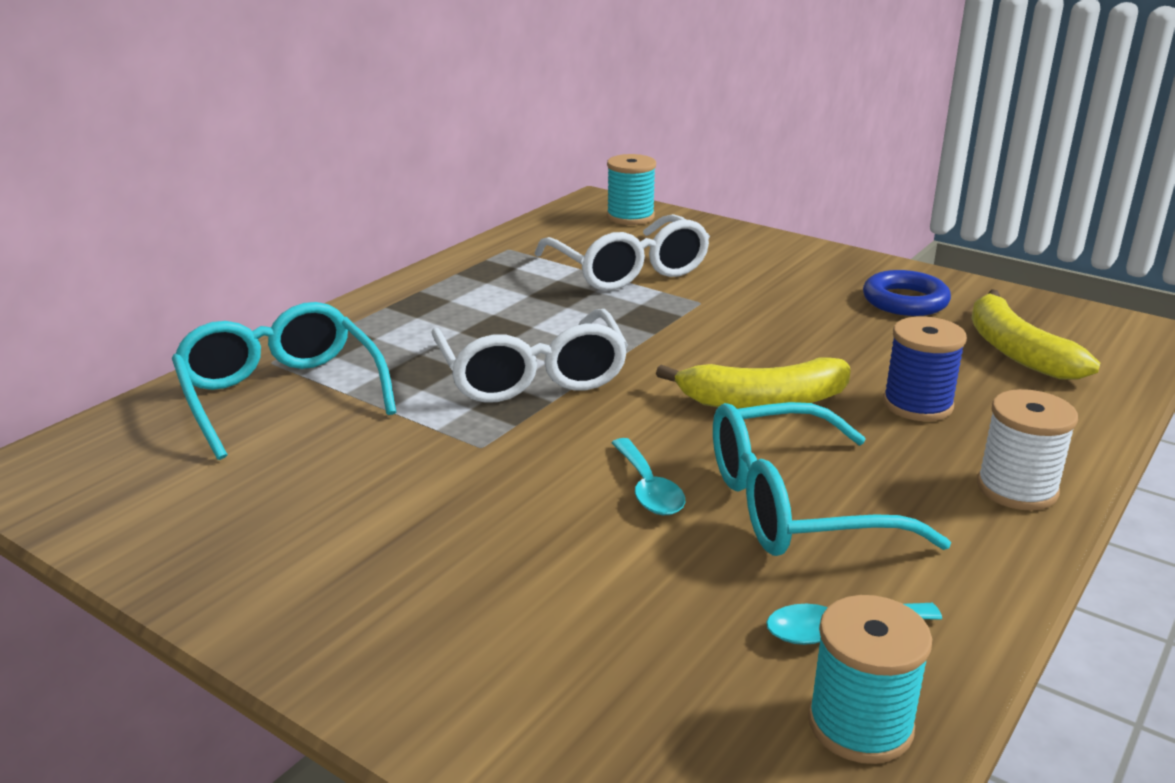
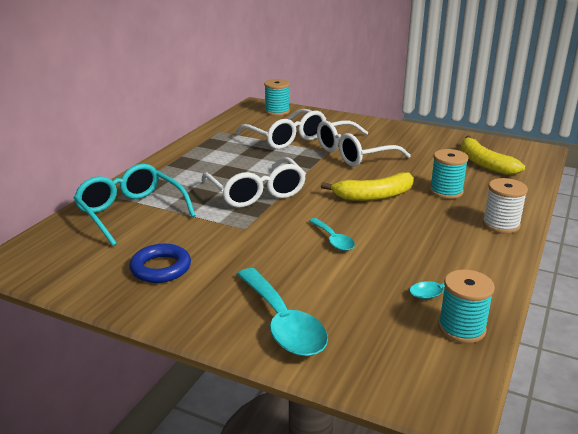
camera: 10 degrees left, 0 degrees up
turquoise glasses [713,402,951,556] -> none
blue ring [863,270,951,316] -> blue ring moved to [129,244,191,283]
blue spool [883,316,967,421] -> turquoise spool [430,149,468,199]
none -> turquoise spoon [237,268,328,356]
none -> white glasses [317,120,411,166]

